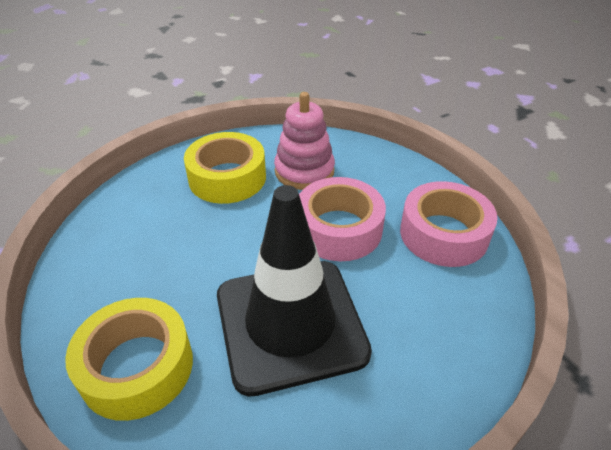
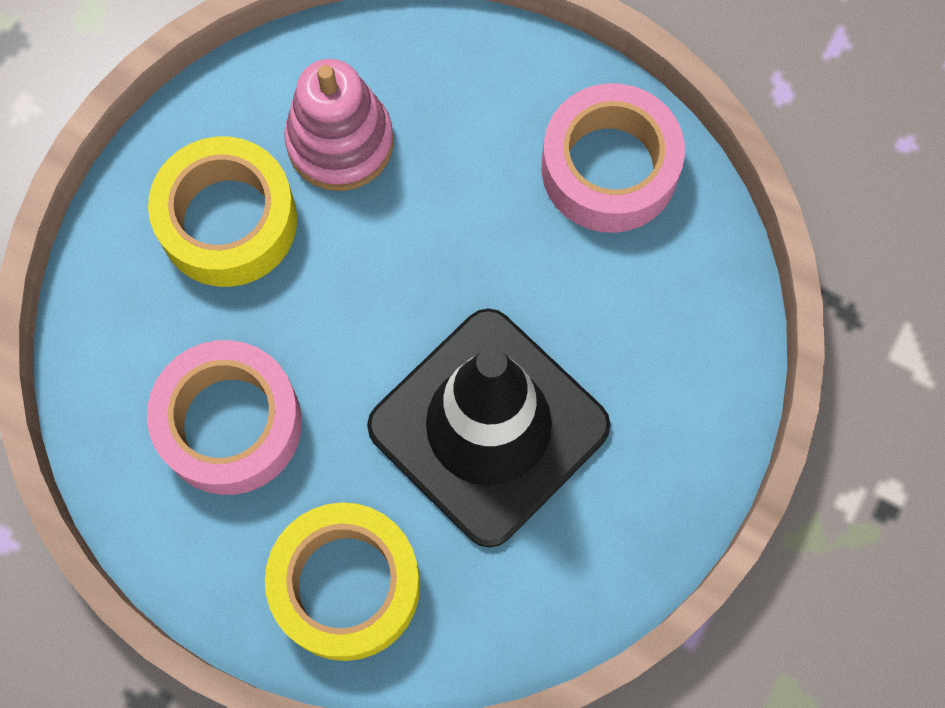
camera: 30 degrees left, 30 degrees up
pink tape [299,177,386,261] -> pink tape moved to [147,340,302,495]

